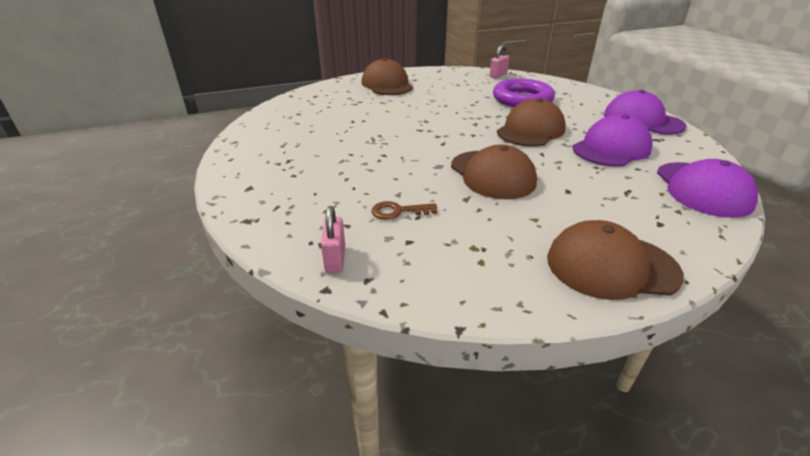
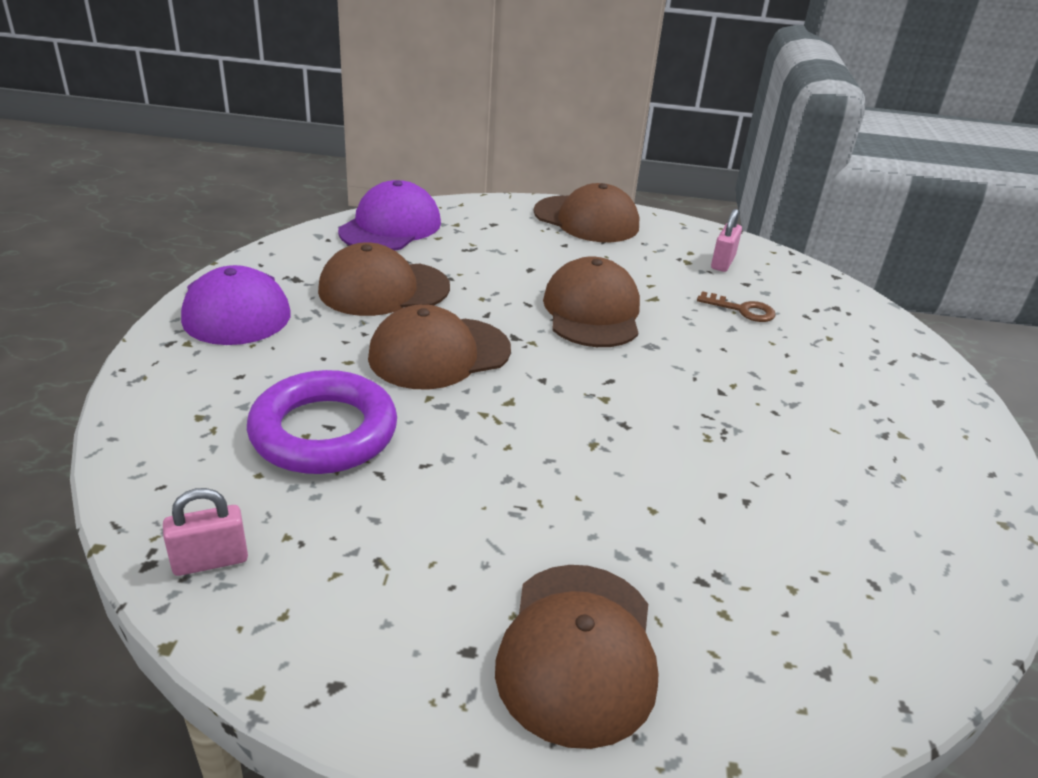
camera: 155 degrees left, 0 degrees up
pink padlock [321,206,345,273] -> pink padlock moved to [711,209,742,272]
purple cap [573,115,653,167] -> brown cap [318,242,450,316]

